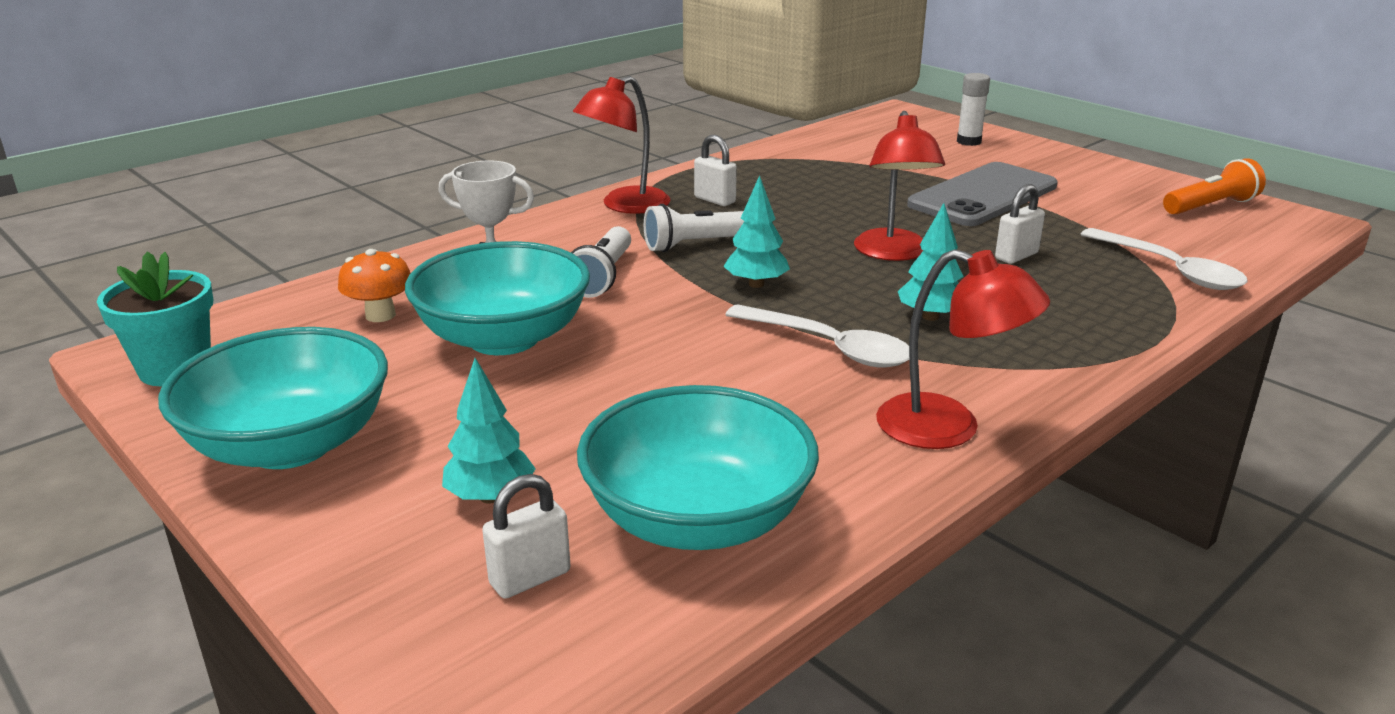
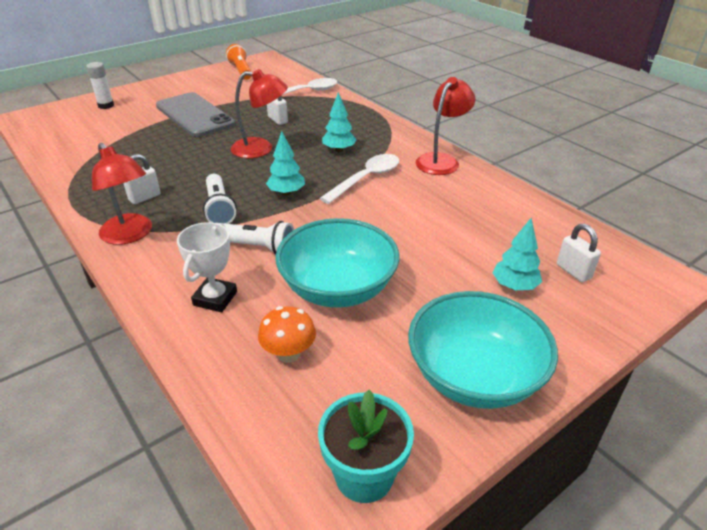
camera: 85 degrees left, 10 degrees up
turquoise bowl [577,385,819,550] -> none

